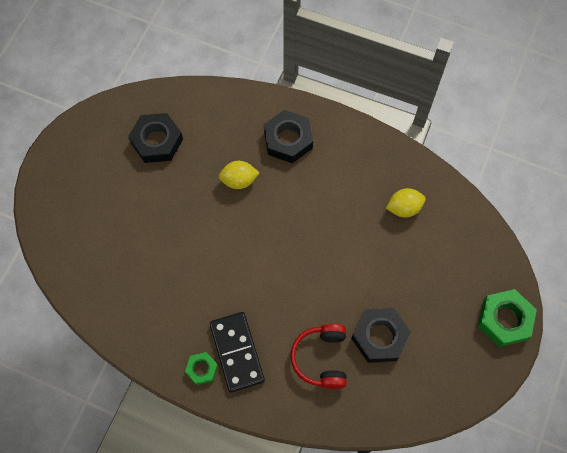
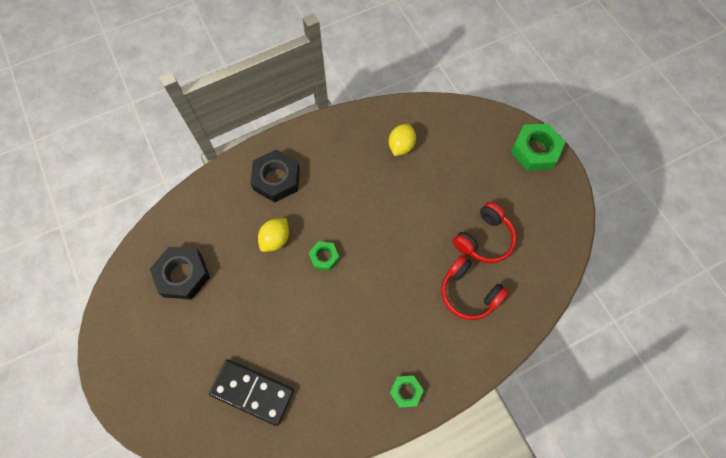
camera: 50 degrees left, 0 degrees up
black domino [210,312,265,392] -> black domino moved to [209,359,294,426]
black nut [351,308,411,363] -> red headphones [453,202,517,263]
none -> green nut [309,241,339,271]

